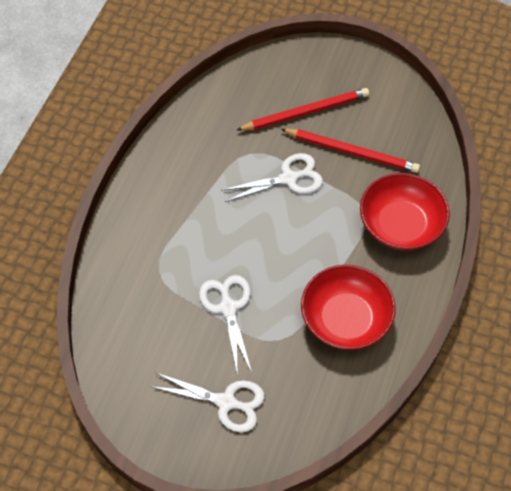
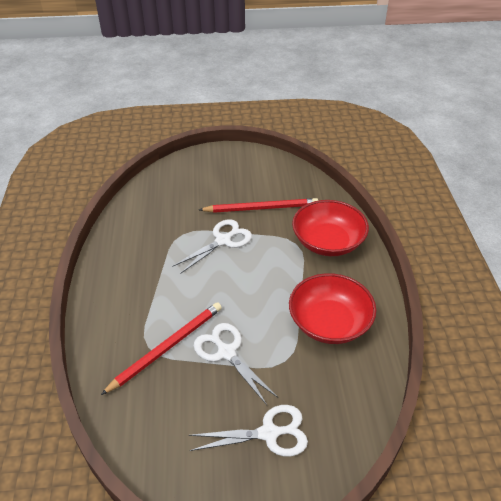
camera: 25 degrees left, 15 degrees down
red pencil [237,88,369,131] -> red pencil moved to [101,302,222,395]

